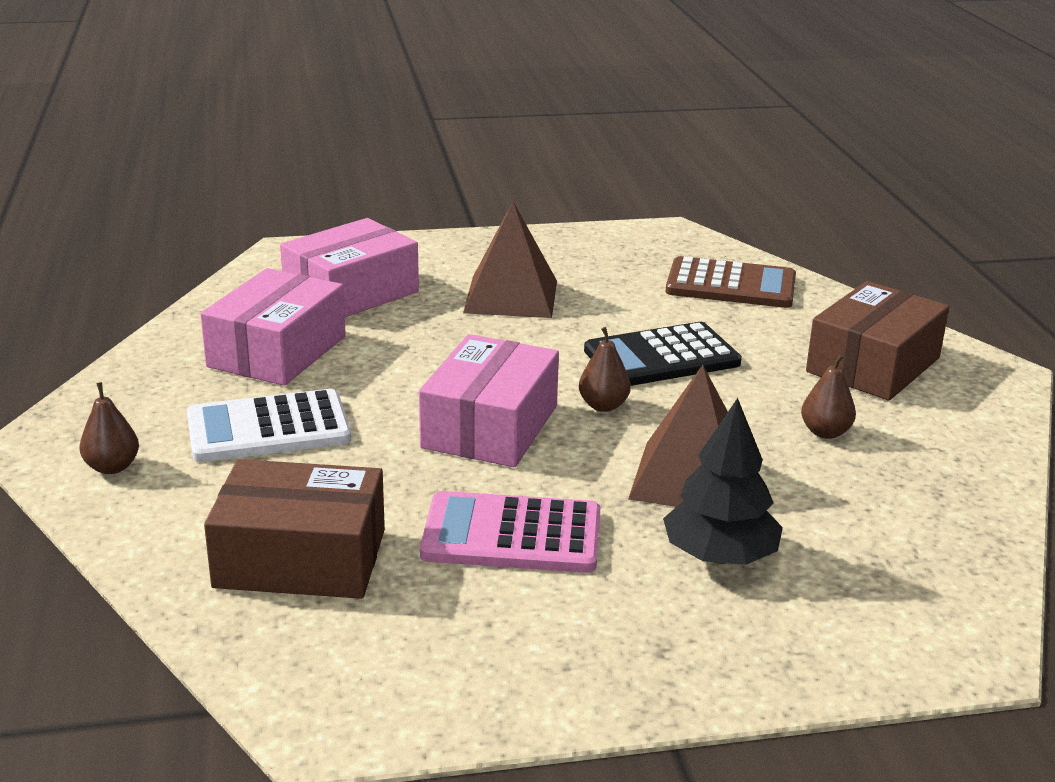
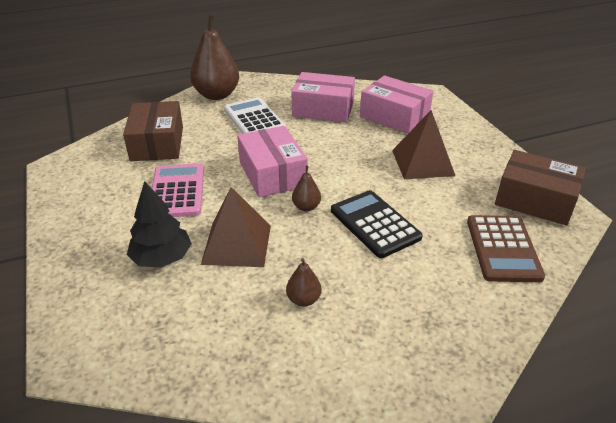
camera: 80 degrees right, 10 degrees up
brown pear [80,382,139,474] -> brown pear [190,14,239,100], size x2.18
pink box [419,334,559,467] -> pink box turned 60 degrees clockwise [237,126,308,197]
brown box [806,281,949,400] -> brown box moved to [495,150,586,225]

